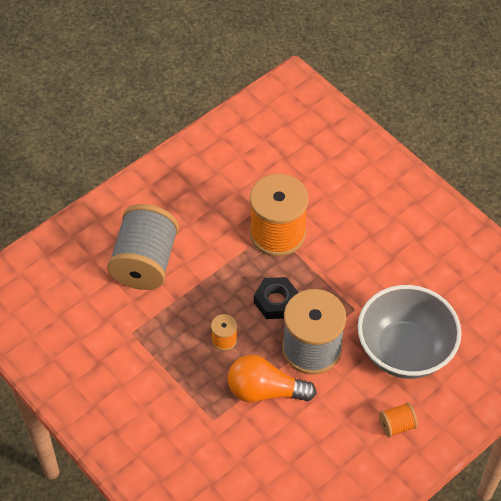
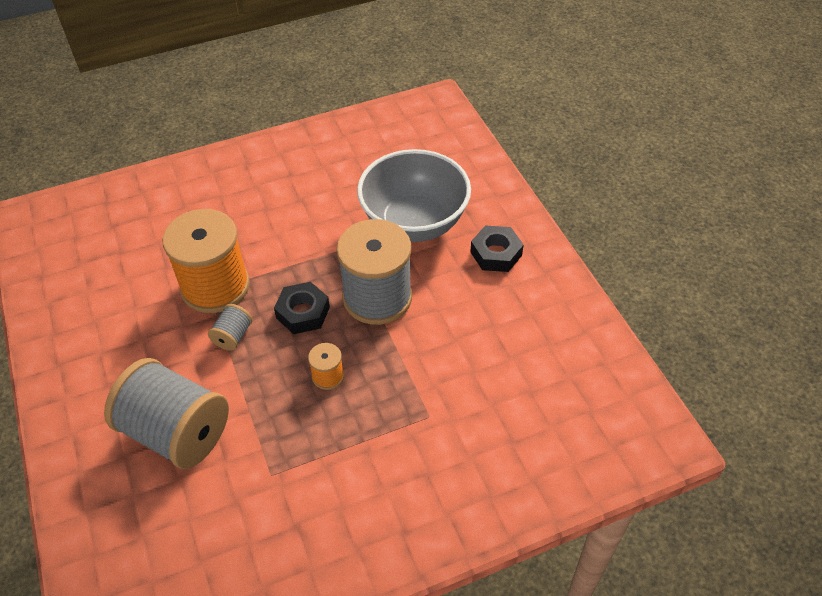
camera: 70 degrees left, 5 degrees down
orange light bulb [228,355,316,402] -> none
orange spool [379,402,418,437] -> black nut [470,226,524,272]
none -> grey spool [208,304,253,350]

